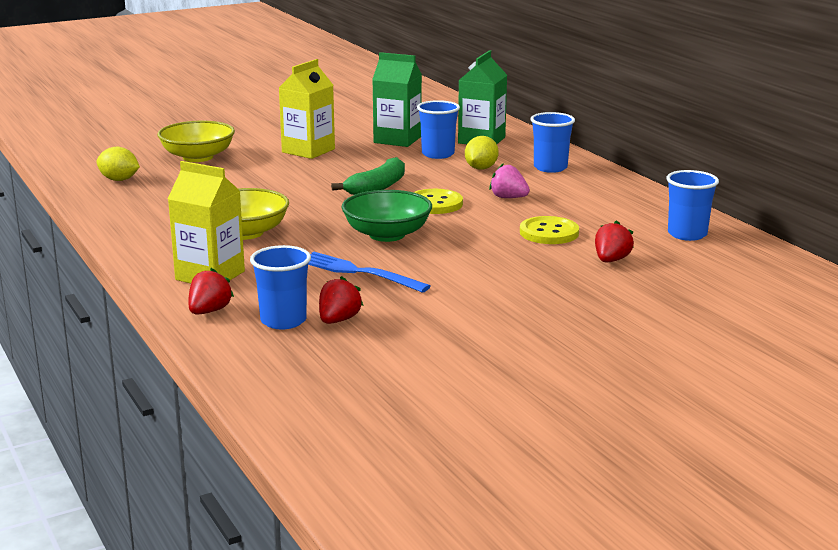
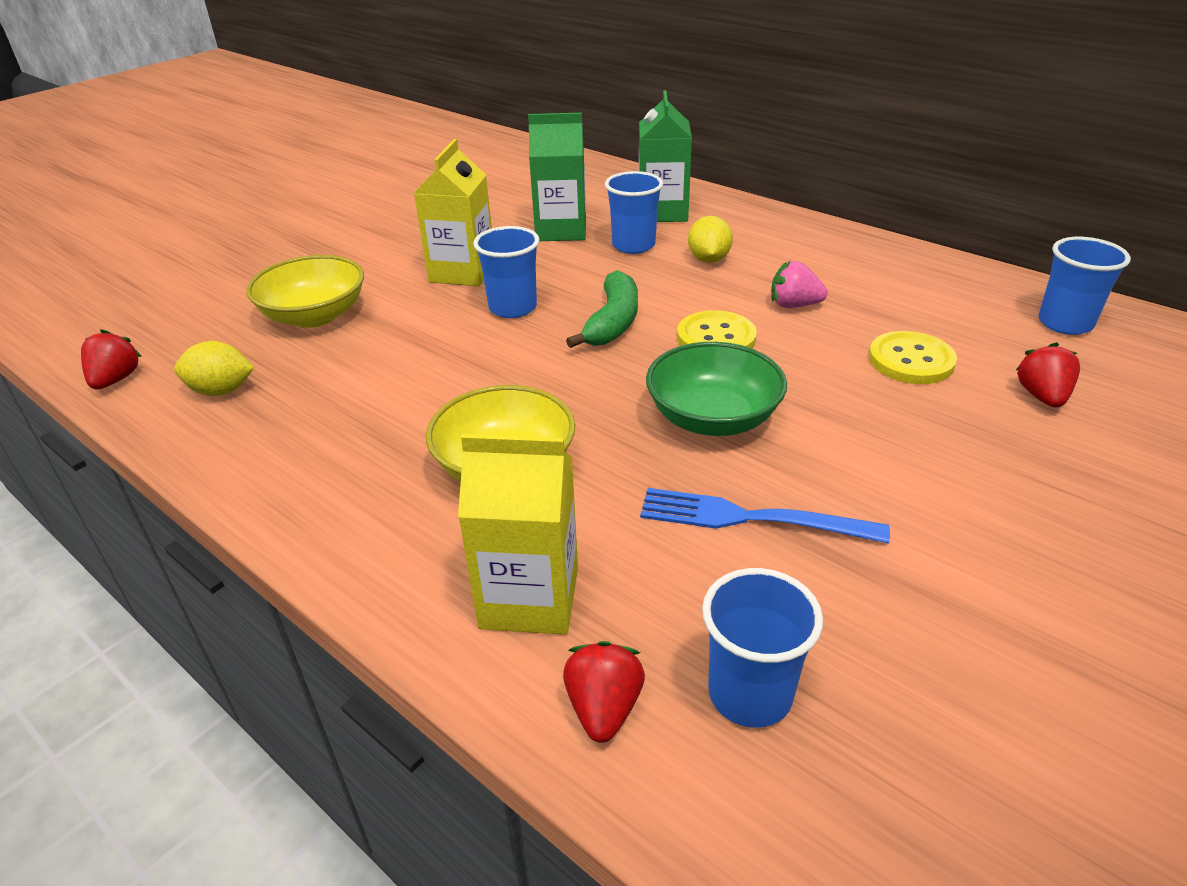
camera: 20 degrees left, 15 degrees up
red strawberry [319,276,364,324] -> red strawberry moved to [81,329,142,390]
blue cup [530,112,575,173] -> blue cup moved to [473,226,539,318]

